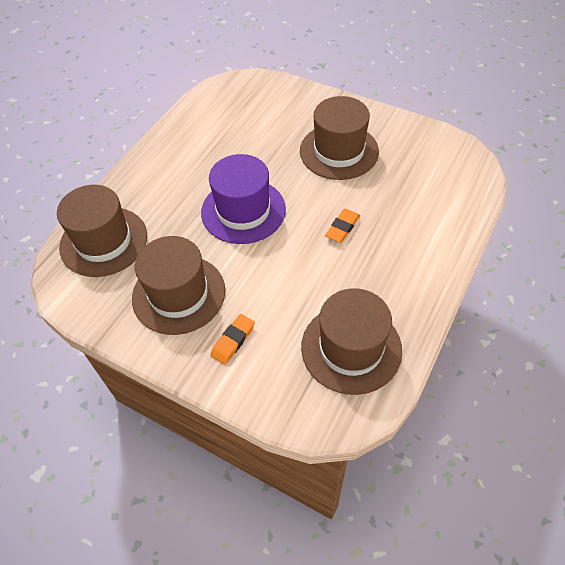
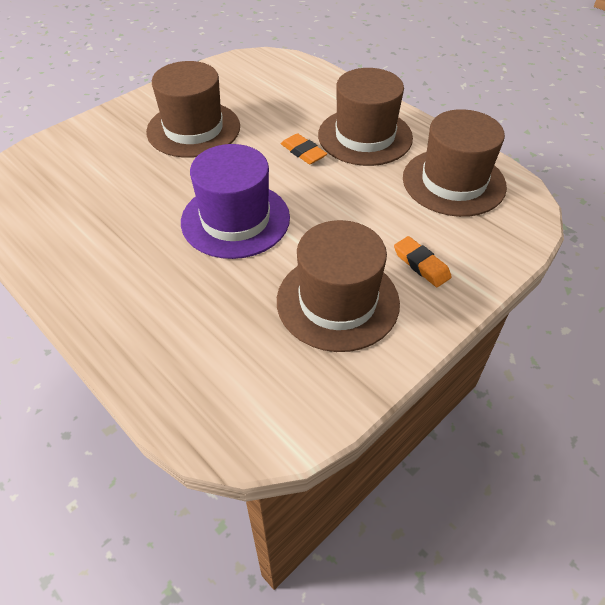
camera: 75 degrees left, 5 degrees down
brown hat [57,185,147,277] -> brown hat moved to [318,68,413,166]

